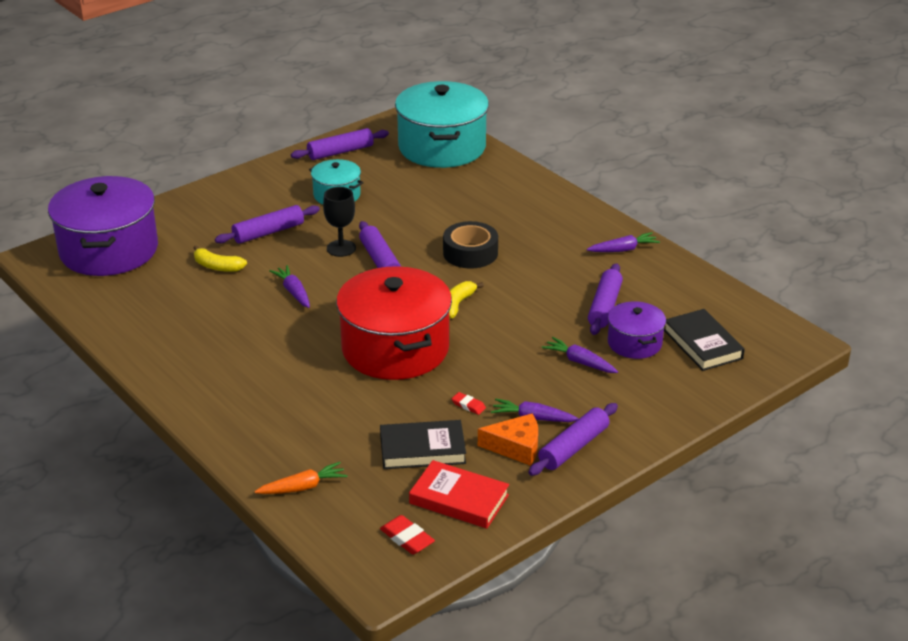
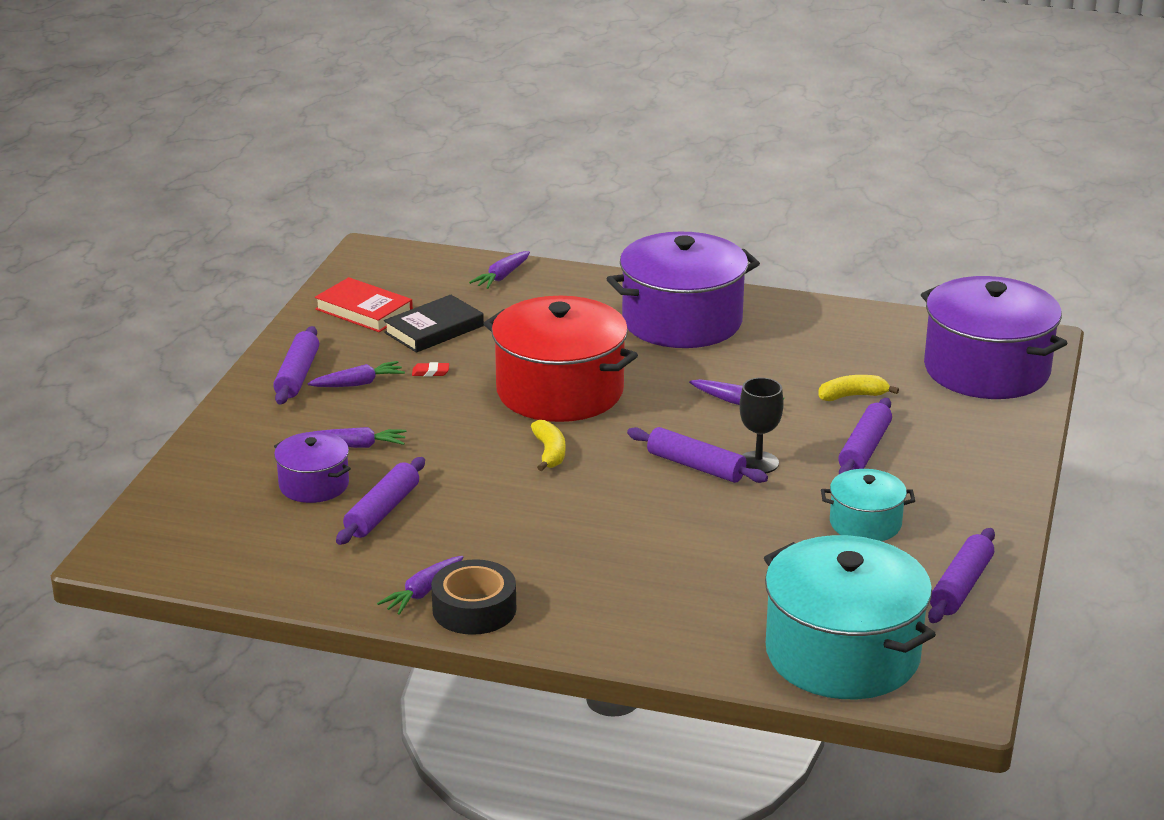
camera: 145 degrees right, 5 degrees down
orange carrot [255,462,348,494] -> purple carrot [469,251,530,289]
red eraser [380,515,435,555] -> none
red book [409,460,509,529] -> red book turned 45 degrees clockwise [315,277,413,332]
black tape [443,221,498,269] -> black tape moved to [431,559,516,635]
orange cheese [478,414,538,466] -> none
purple rolling pin [588,263,623,335] -> purple rolling pin turned 45 degrees clockwise [336,457,425,545]
black book [664,309,745,371] -> none
none -> purple pot [607,232,760,348]

